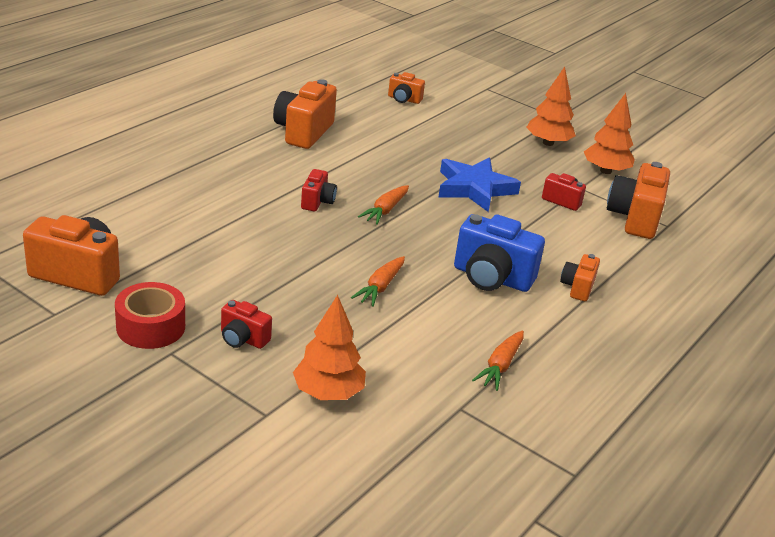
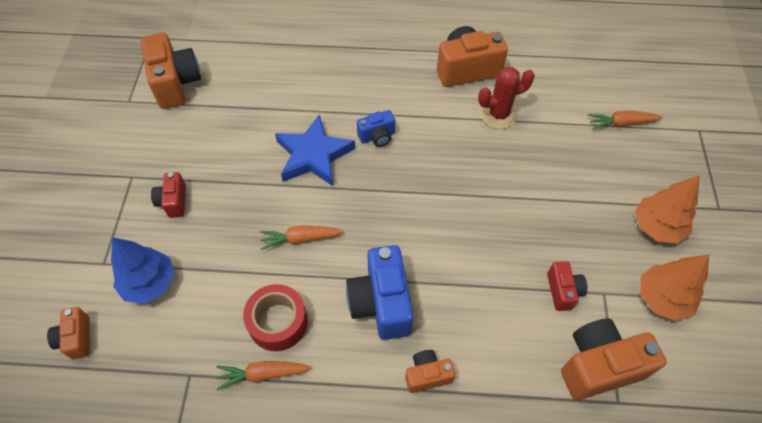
camera: 60 degrees right, 25 degrees up
red tape [115,282,185,349] -> red tape moved to [243,284,308,351]
orange tree [293,295,366,400] -> blue tree [111,237,174,304]
red camera [301,169,337,211] -> blue camera [357,110,395,147]
orange carrot [358,185,409,225] -> orange carrot moved to [588,111,663,130]
orange camera [388,72,425,104] -> orange camera moved to [47,307,90,359]
blue star [439,158,521,212] -> blue star moved to [275,114,355,186]
none -> red cactus [478,67,535,129]

